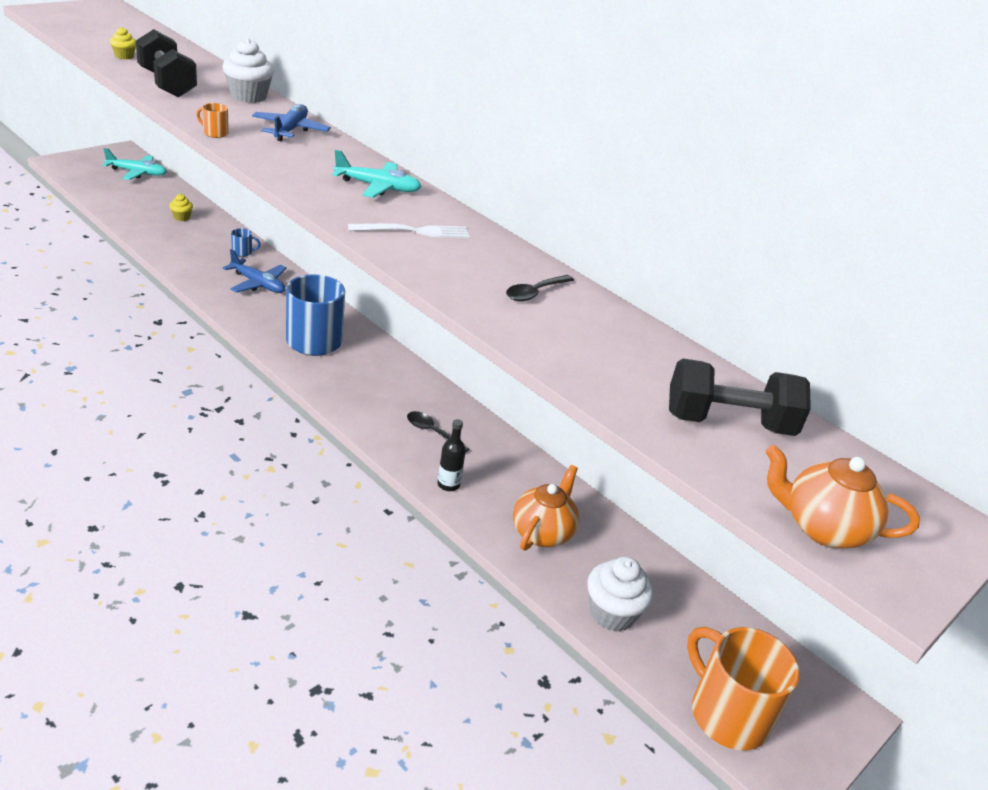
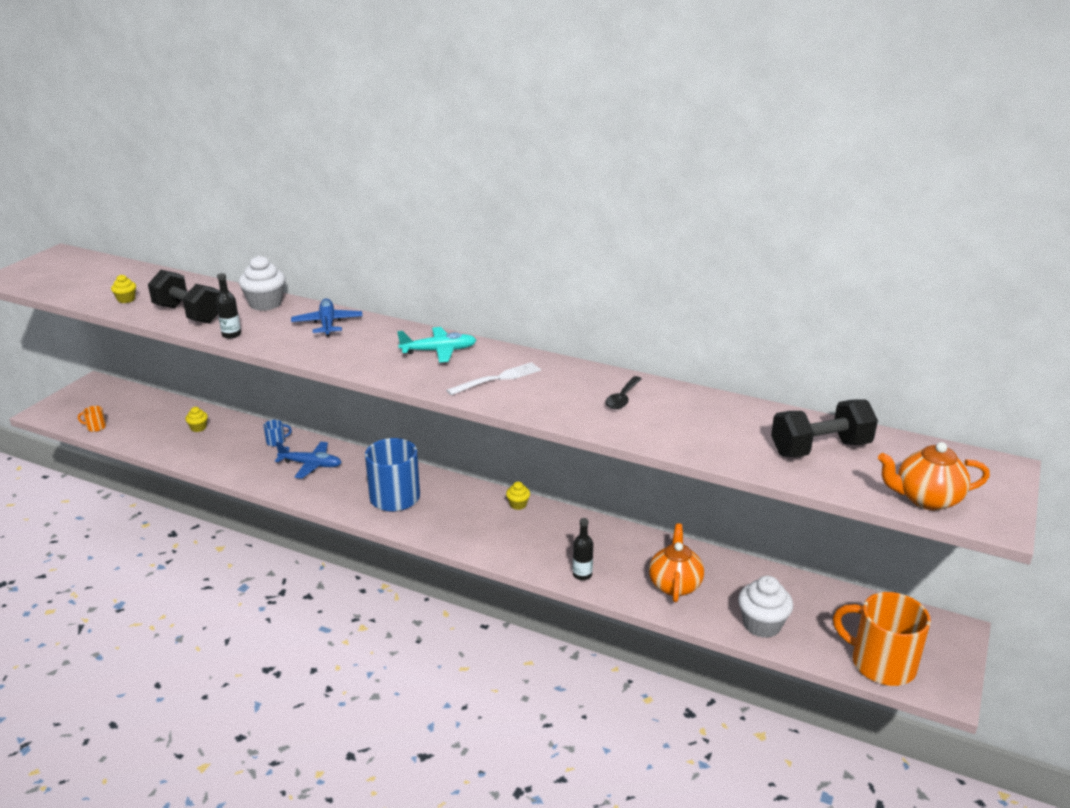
camera: 15 degrees left, 5 degrees down
turquoise plane [102,148,167,180] -> none
orange mug [196,103,229,138] -> orange mug moved to [78,406,106,432]
black spoon [407,411,469,452] -> none
none -> black bottle [216,273,241,339]
none -> yellow cupcake [506,482,530,510]

